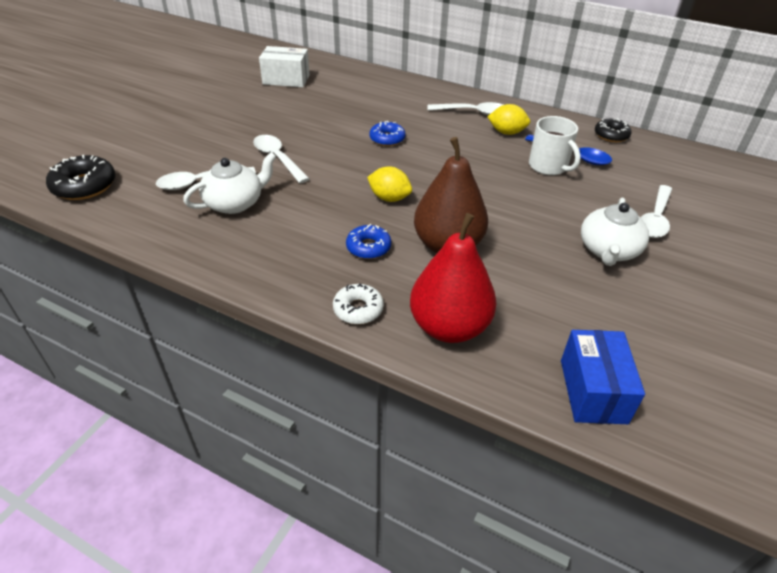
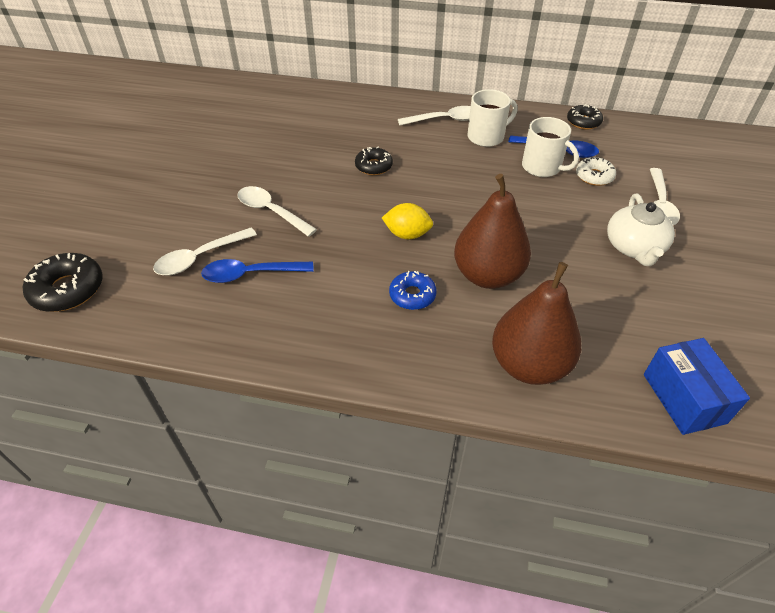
camera: 15 degrees left, 5 degrees up
white teapot [183,152,276,214] -> blue spoon [201,259,314,283]
white box [259,46,310,88] -> none
white donut [333,283,384,324] -> white donut moved to [576,157,616,186]
blue donut [369,121,406,146] -> black donut [355,147,393,175]
red pear [410,213,496,343] -> brown pear [492,262,581,385]
yellow lemon [487,104,530,135] -> white mug [468,89,517,147]

